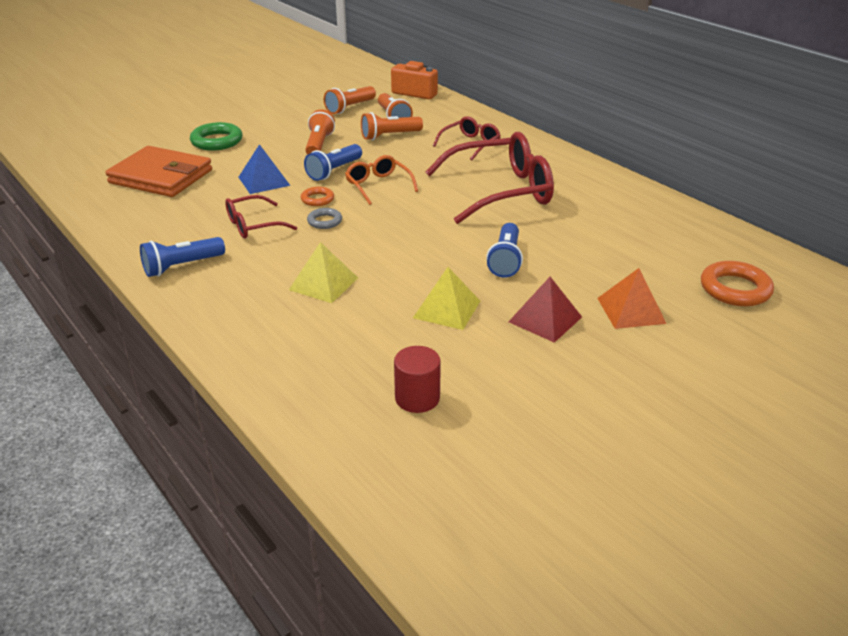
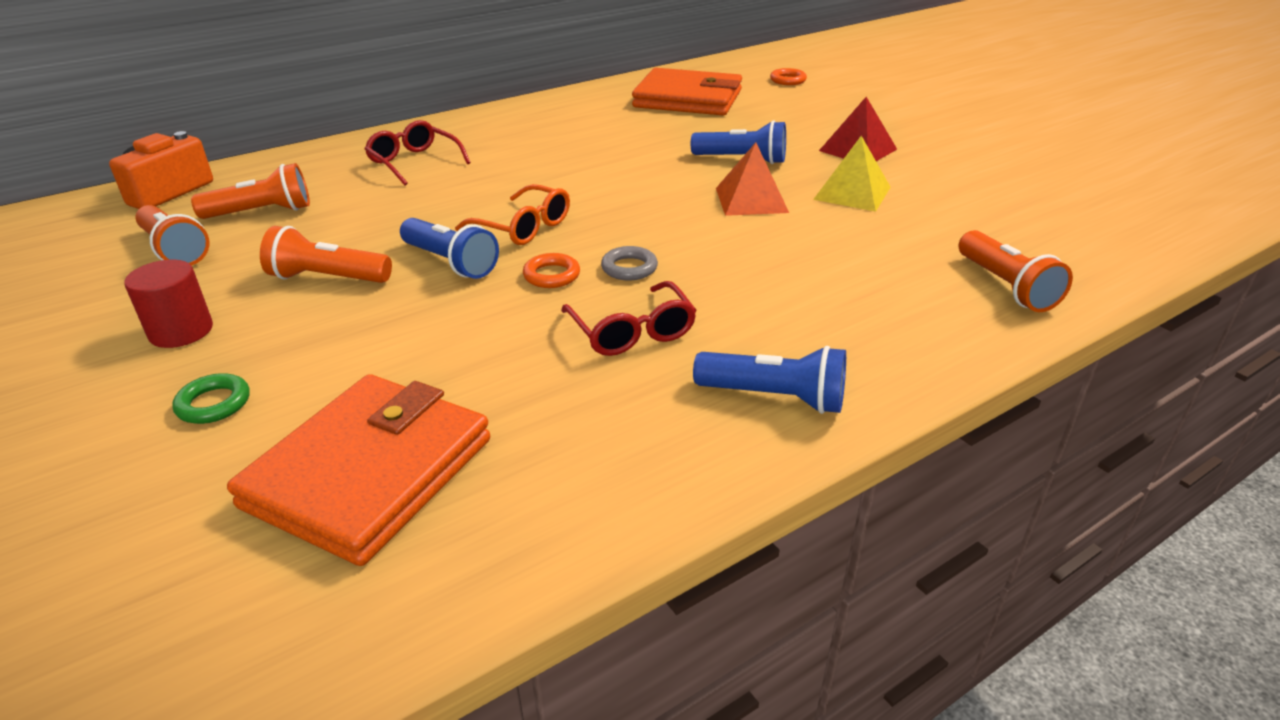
camera: 85 degrees left, 0 degrees up
blue flashlight [140,237,225,277] -> blue flashlight turned 45 degrees counterclockwise [693,346,846,414]
green ring [190,122,243,151] -> green ring [172,373,249,424], size x0.57
blue pyramid [239,144,290,194] -> none
yellow pyramid [289,242,358,303] -> none
orange glasses [345,155,418,205] -> orange glasses turned 120 degrees counterclockwise [455,184,570,245]
orange flashlight [361,112,423,140] -> orange flashlight moved to [959,230,1073,312]
red cylinder [394,346,441,413] -> red cylinder moved to [124,260,213,348]
red glasses [426,132,554,224] -> none
orange pyramid [597,268,666,329] -> orange pyramid moved to [716,142,789,216]
orange ring [701,261,774,306] -> orange ring [770,68,807,85], size x0.57
none -> orange wallet [632,68,742,115]

